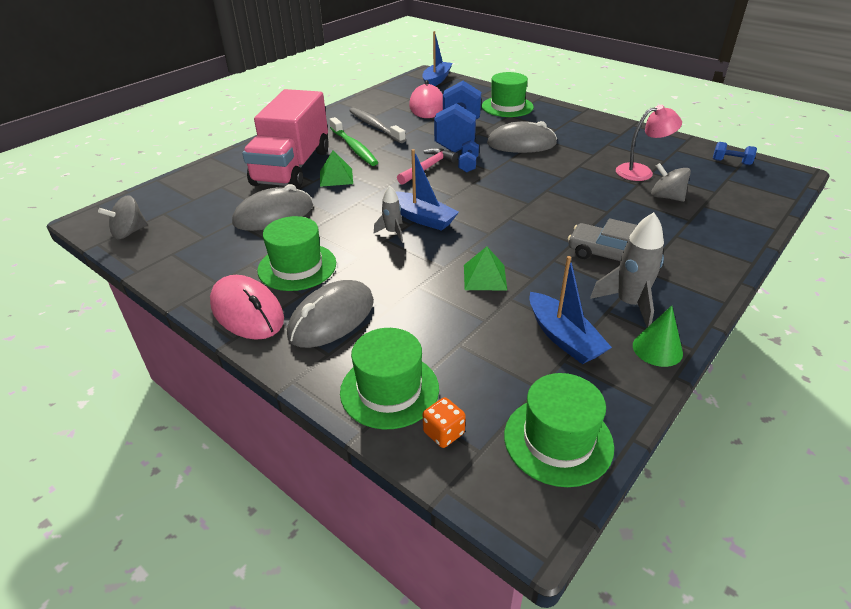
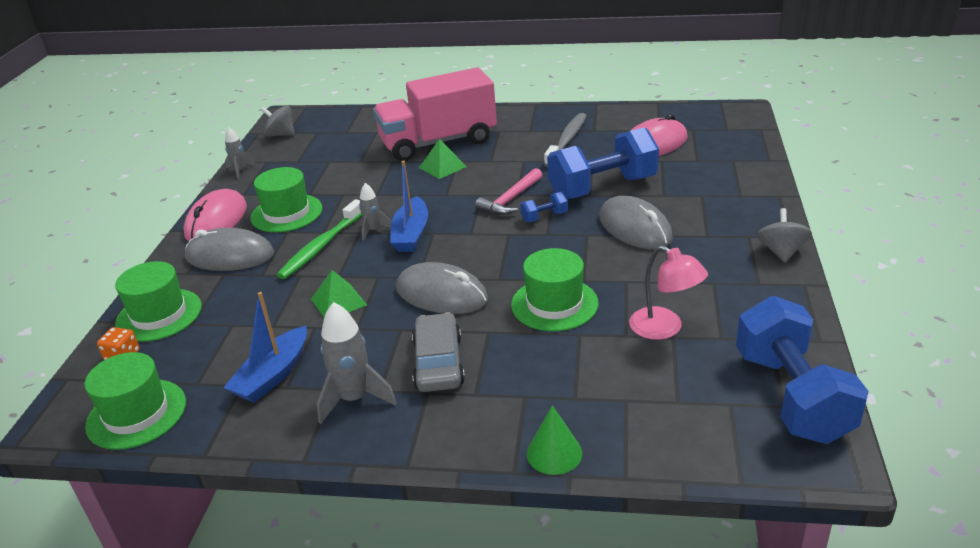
camera: 60 degrees right, 5 degrees down
grey mouse [232,184,313,231] -> grey mouse moved to [396,262,488,314]
green toothbrush [329,117,378,166] -> green toothbrush moved to [277,199,362,279]
pink hammer [397,148,458,185] -> pink hammer turned 120 degrees clockwise [475,168,542,215]
blue boat [422,31,453,86] -> none
green hat [482,72,534,117] -> green hat moved to [511,248,599,331]
green cone [633,306,683,367] -> green cone moved to [527,405,582,475]
grey spinning top [651,163,691,202] -> grey spinning top moved to [757,208,812,263]
blue dumbbell [713,142,757,165] -> blue dumbbell [736,296,869,444], size x2.42
none -> grey rocket [225,128,256,179]

